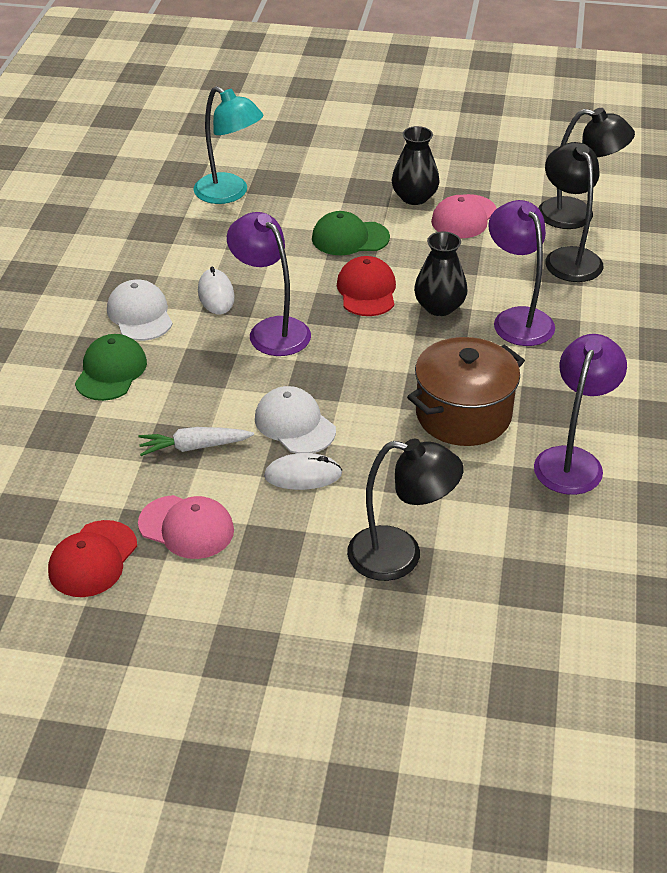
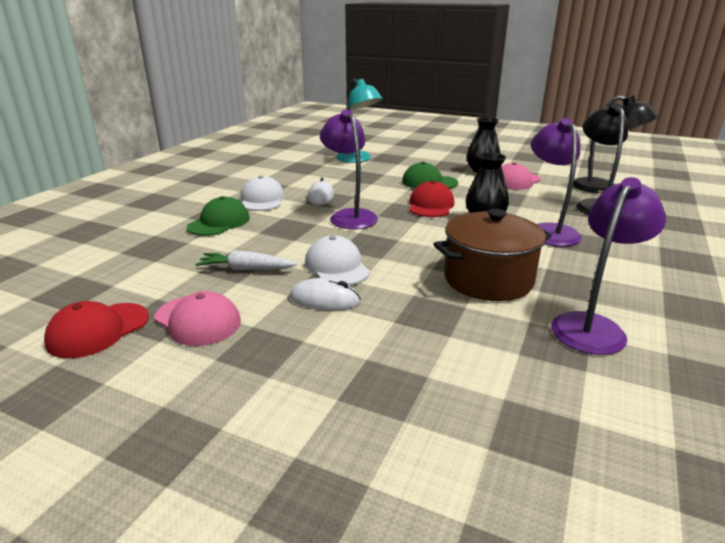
camera: 15 degrees right, 15 degrees down
black lamp [347,439,464,581] -> none

